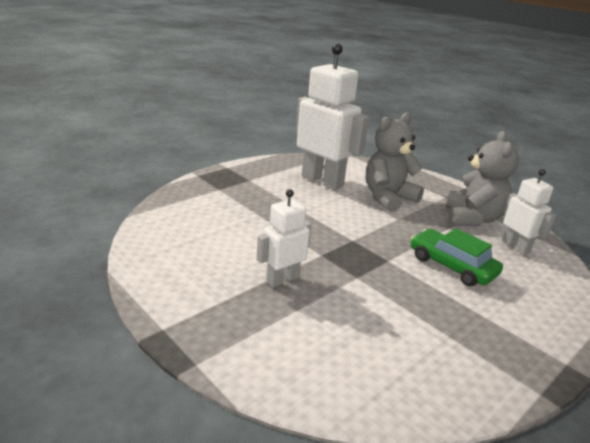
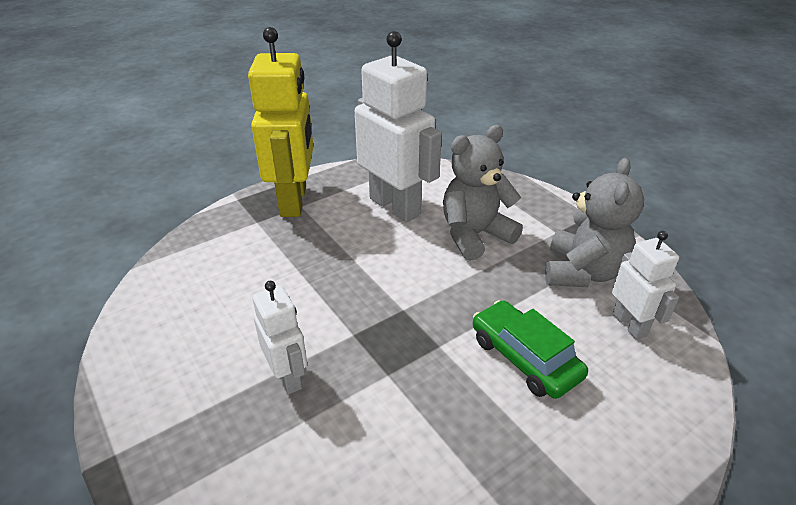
camera: 10 degrees right, 10 degrees up
white robot [257,189,311,287] -> white robot turned 90 degrees clockwise [253,281,307,394]
none -> yellow robot [248,27,314,217]

